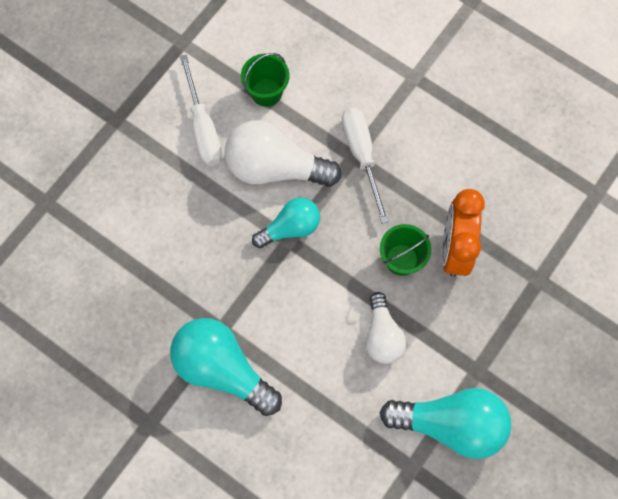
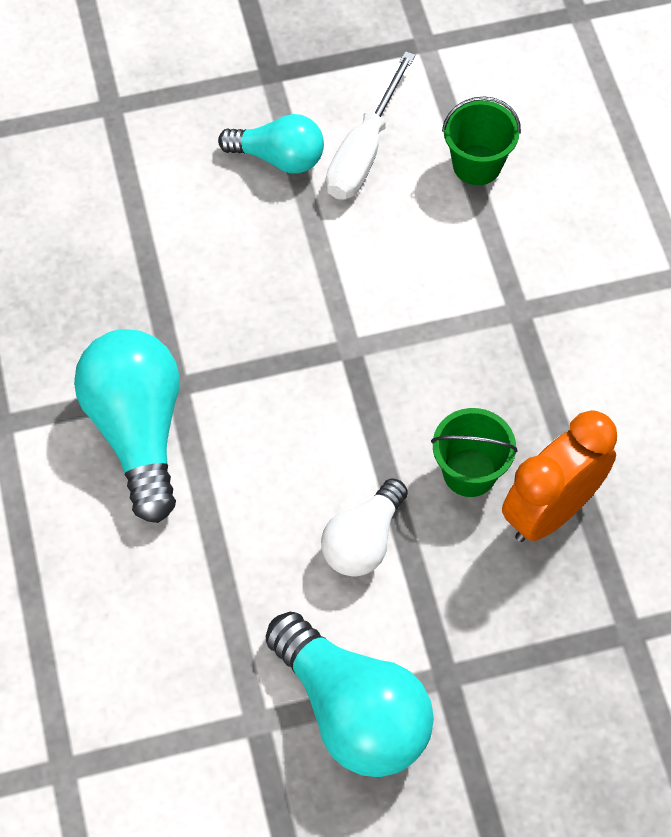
camera: 40 degrees right, 10 degrees down
white light bulb [224,120,342,187] -> none
turquoise light bulb [252,197,320,248] -> turquoise light bulb moved to [218,114,324,174]
white screwdriver [342,108,389,224] -> none

